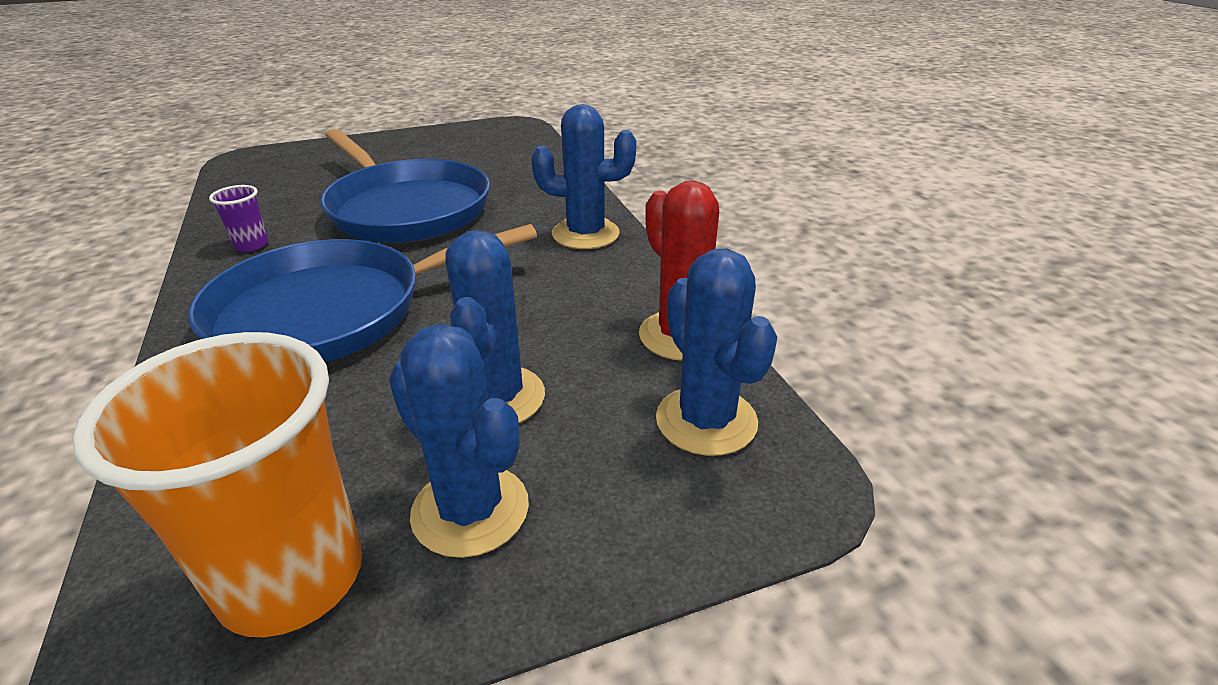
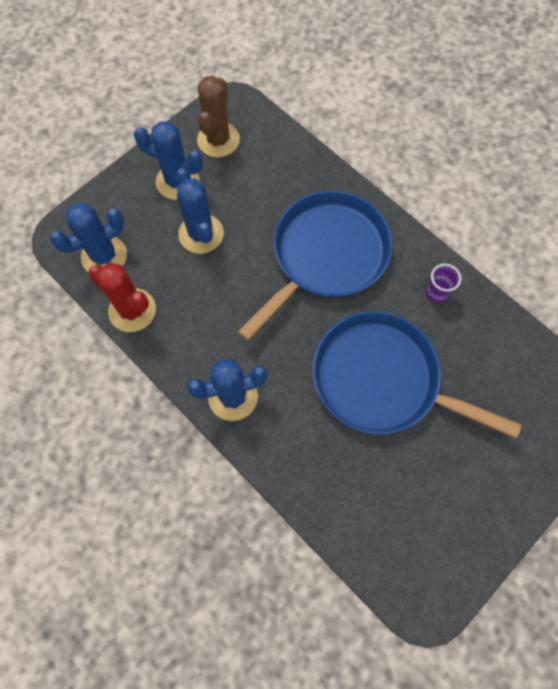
camera: 155 degrees right, 35 degrees up
orange cup [72,332,362,637] -> brown cactus [197,76,240,158]
blue cactus [656,248,777,456] -> blue cactus turned 75 degrees counterclockwise [50,203,127,272]

